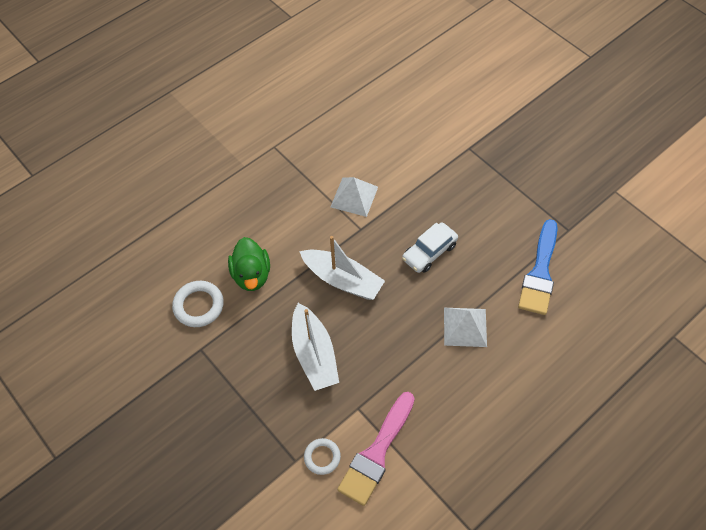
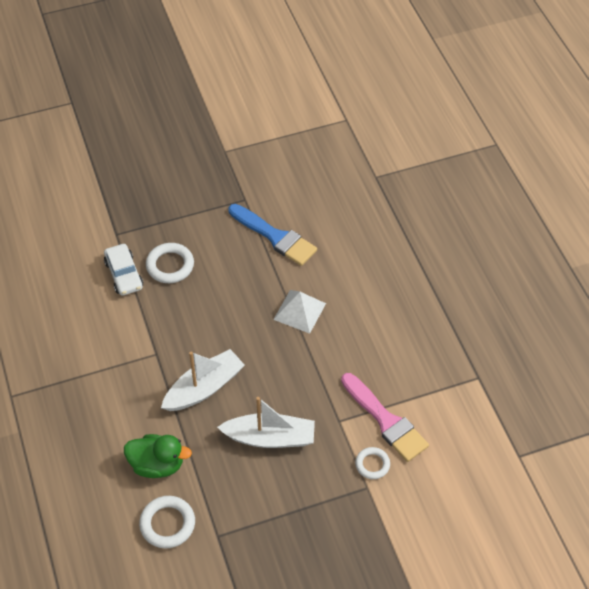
camera: 70 degrees left, 5 degrees down
white pyramid [331,177,378,217] -> none
white car [402,222,458,273] -> white car moved to [104,244,143,295]
none -> white ring [146,243,194,283]

